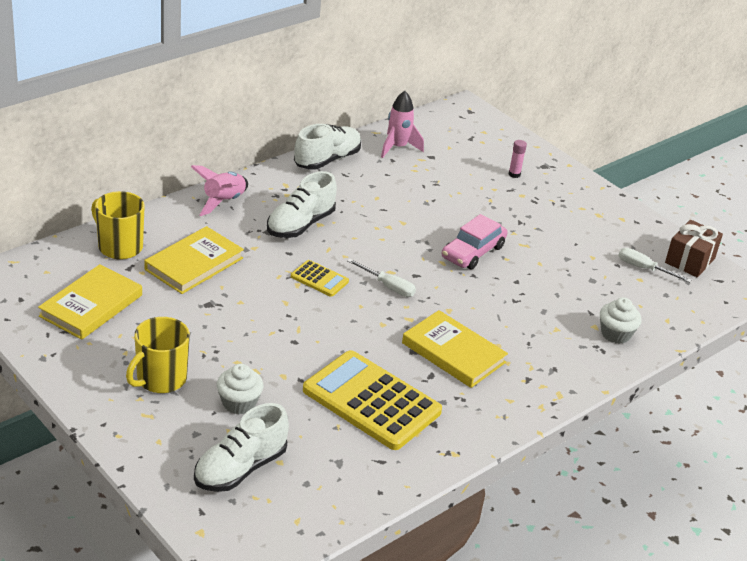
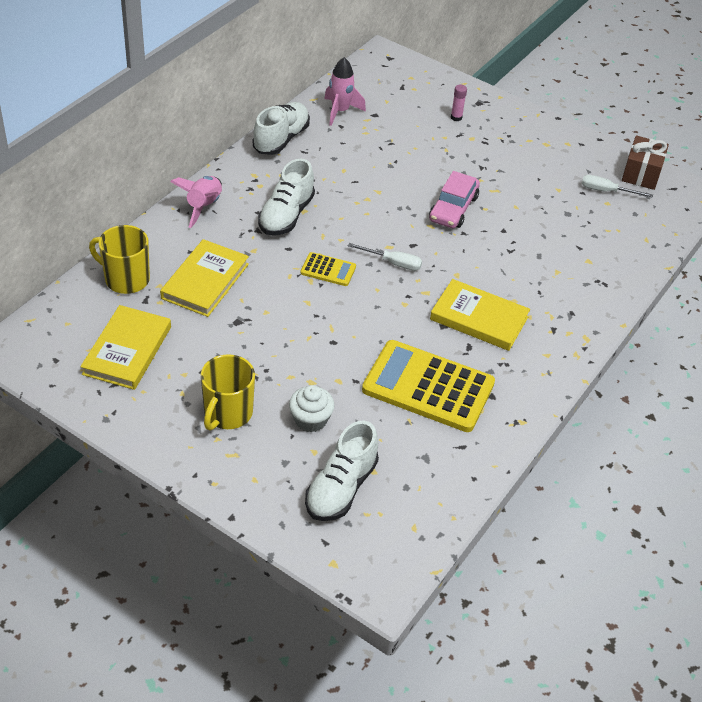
camera: 15 degrees left, 10 degrees up
white cupcake [600,297,642,344] -> none

